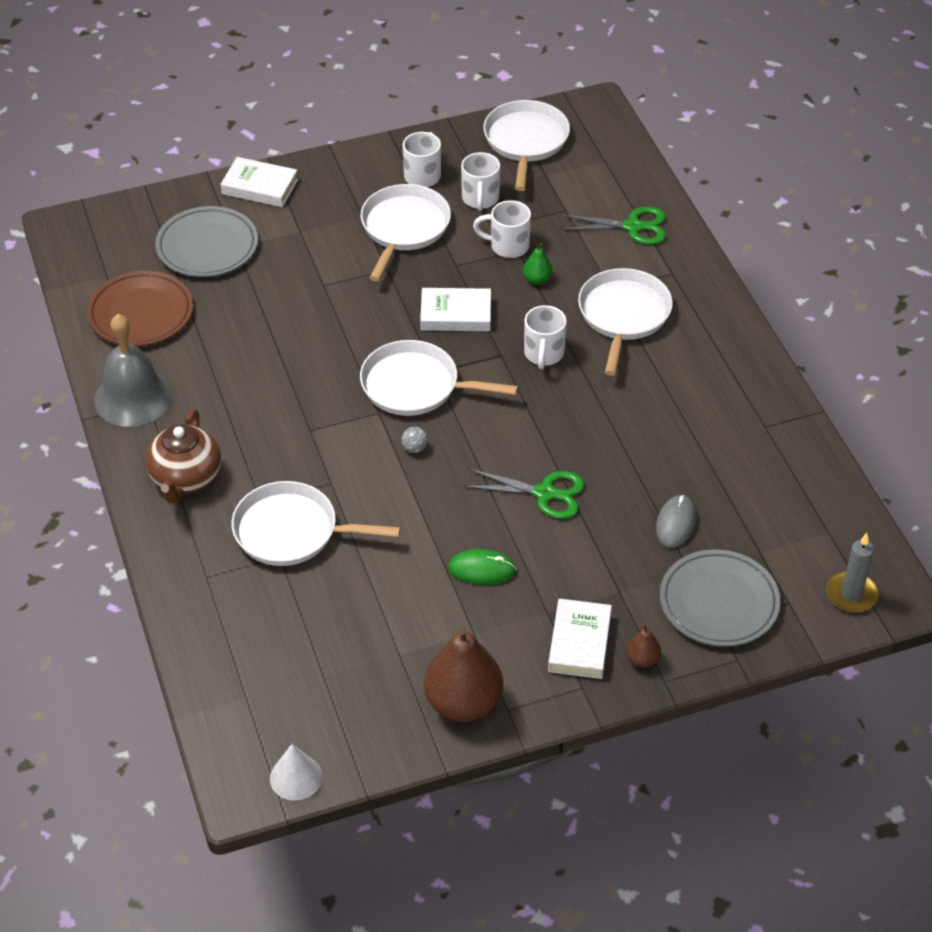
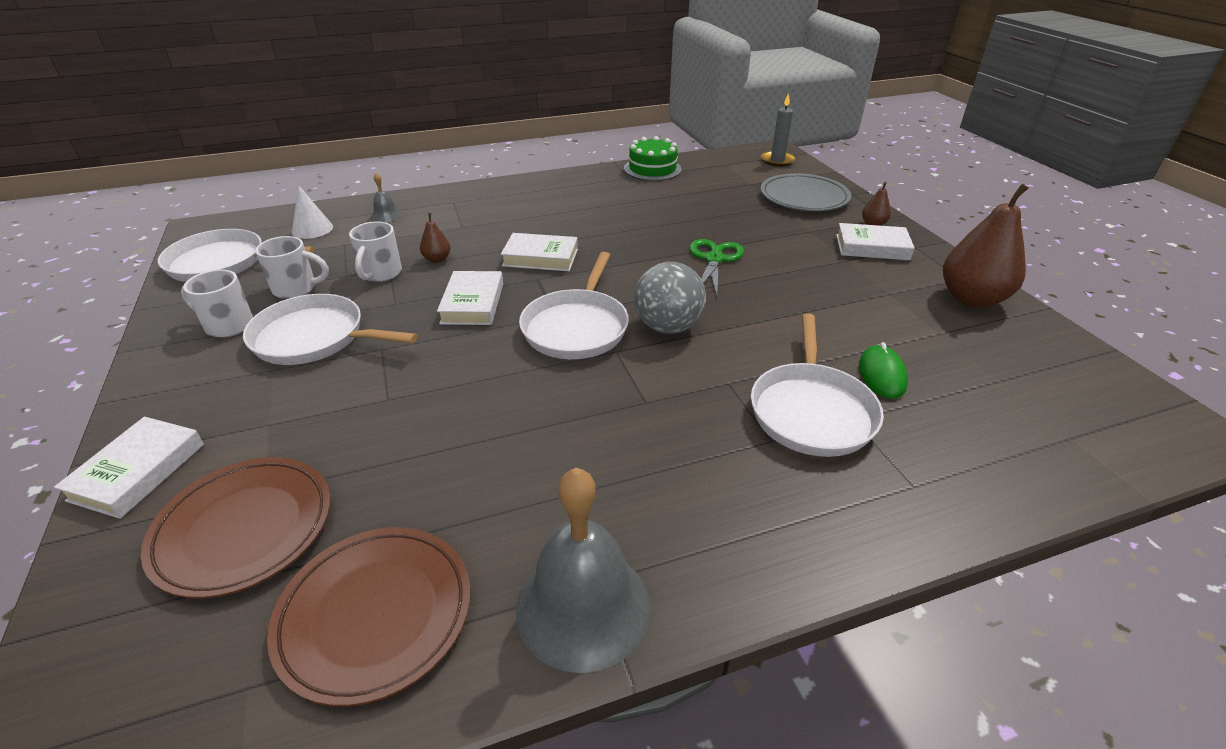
camera: 90 degrees left, 10 degrees down
brown teapot [145,409,221,503] -> none
grey plate [155,206,258,277] -> brown plate [141,457,331,599]
white cone [270,744,323,800] -> white cone moved to [292,186,333,239]
grey ball [402,427,428,453] -> grey ball [634,262,706,334], size x2.48
green mouse [448,549,516,585] -> green mouse moved to [859,342,908,399]
green pear [523,243,553,285] -> brown pear [420,213,450,263]
white mug [524,305,567,369] -> white book [501,233,578,271]
green scissors [561,207,666,245] -> grey bell [371,173,402,222]
white pan [578,268,673,376] -> none
grey mouse [656,495,696,548] -> none
none -> green cake [624,136,682,181]

